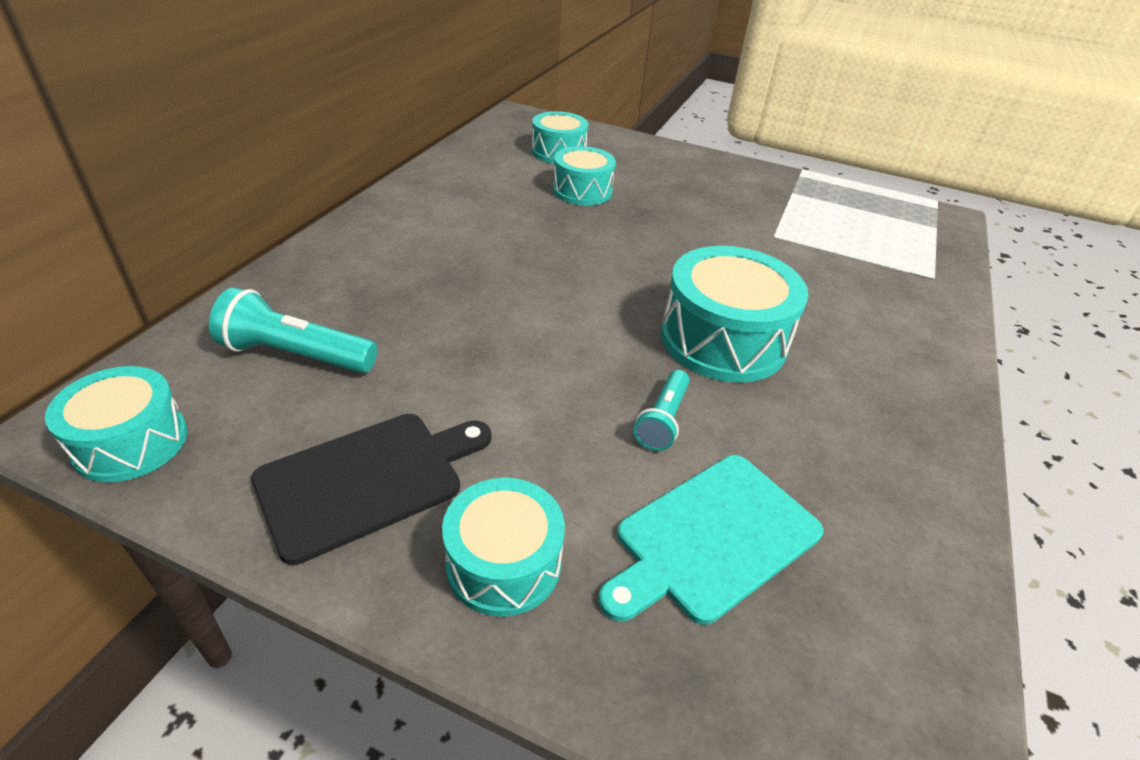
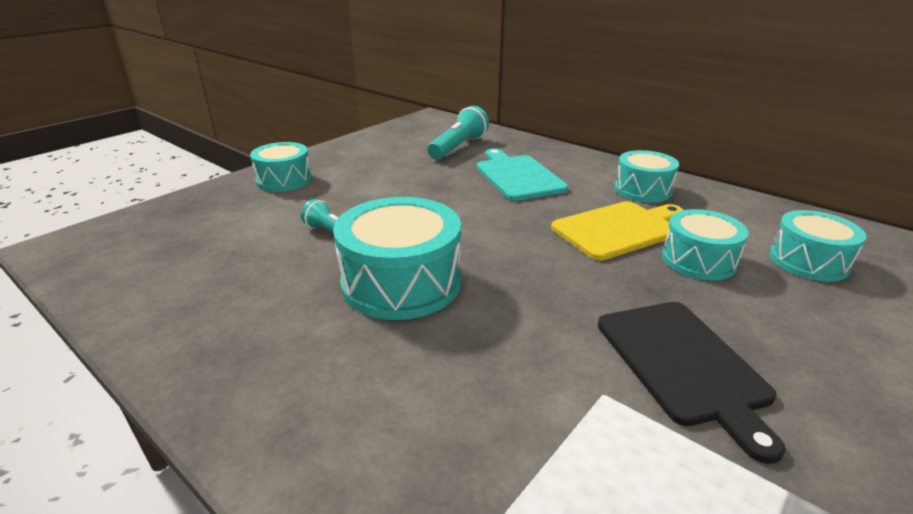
camera: 110 degrees right, 10 degrees down
turquoise drum [45,366,187,482] -> turquoise drum moved to [614,150,679,202]
black cutting board [251,414,492,565] -> black cutting board moved to [598,302,786,464]
turquoise cutting board [598,455,823,625] -> turquoise cutting board moved to [477,148,568,201]
none -> yellow cutting board [551,201,683,261]

